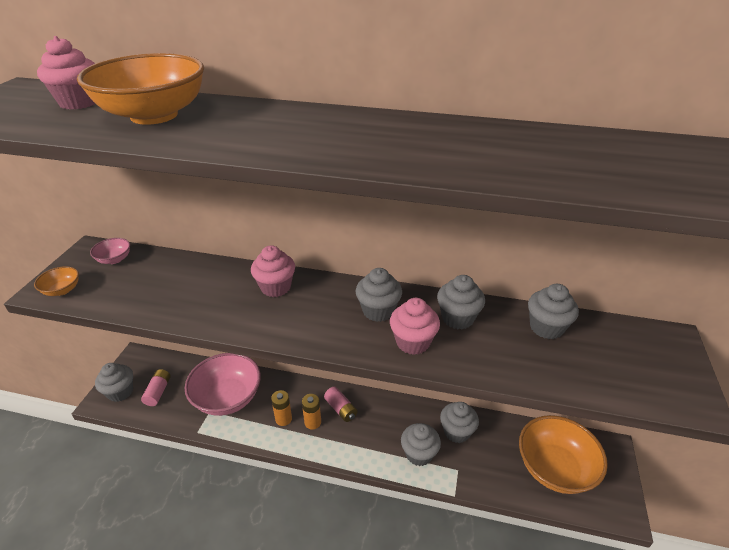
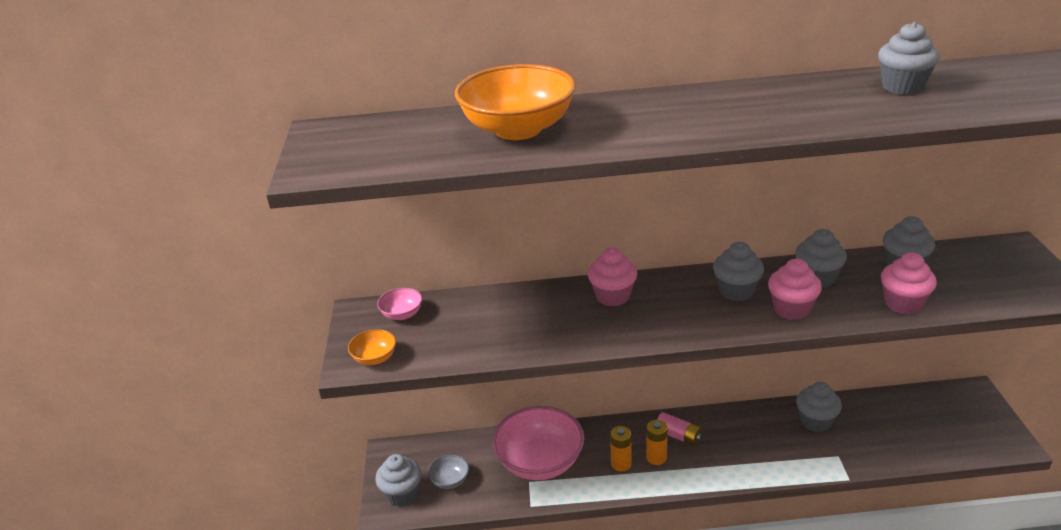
camera: 15 degrees left, 5 degrees down
pink cupcake [37,36,95,110] -> pink cupcake moved to [881,252,937,314]
pink battery [141,369,171,406] -> grey bowl [428,455,469,489]
grey cupcake [401,423,441,466] -> grey cupcake moved to [878,22,939,95]
orange bowl [519,415,608,494] -> none

